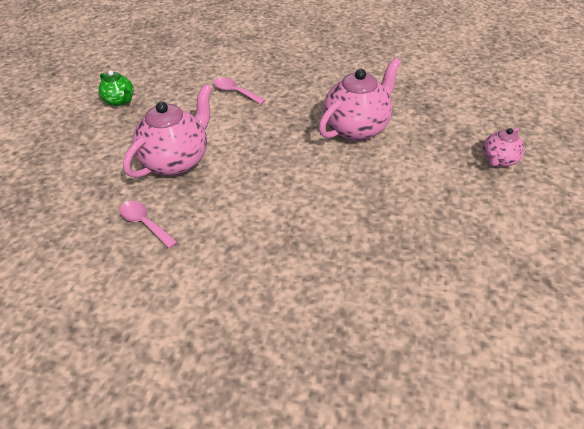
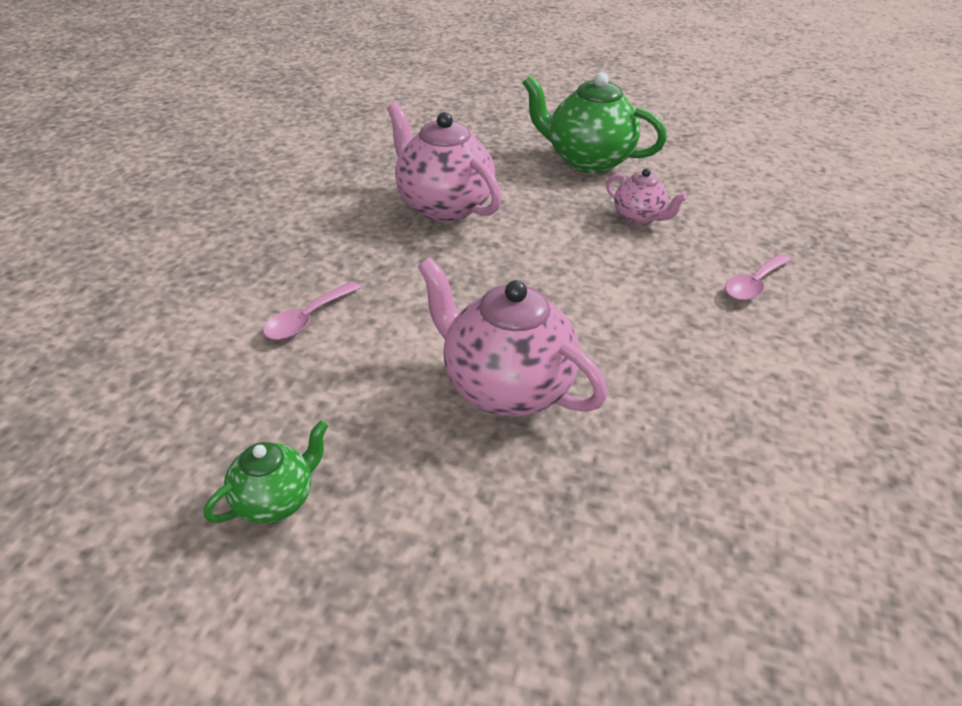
camera: 90 degrees left, 5 degrees down
pink spoon [119,201,177,248] -> pink spoon moved to [725,254,791,301]
pink teapot [483,128,525,167] -> pink teapot moved to [606,169,688,225]
none -> green teapot [522,72,667,174]

